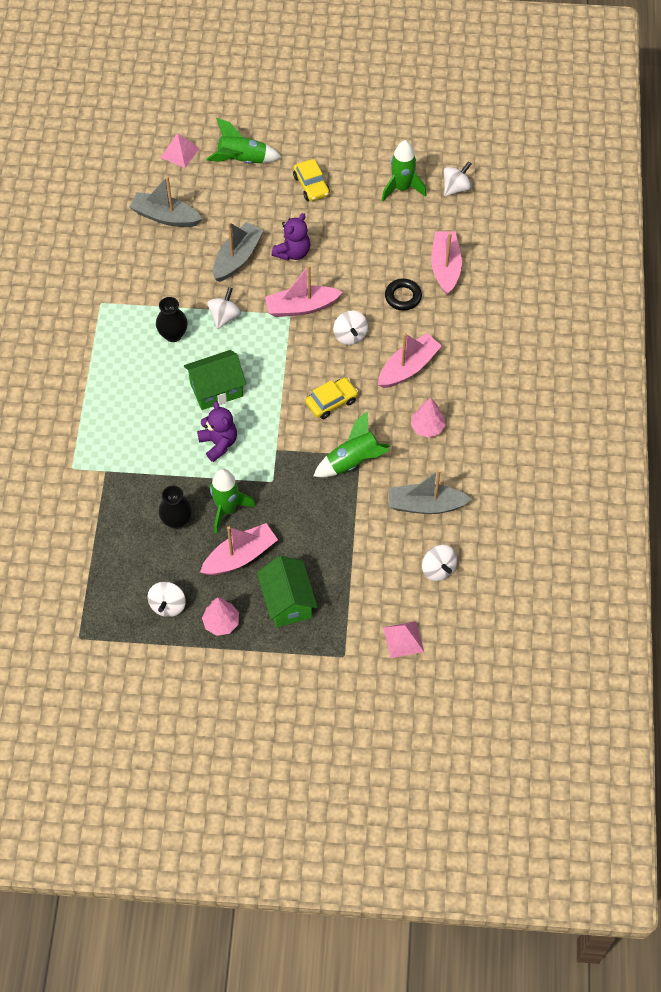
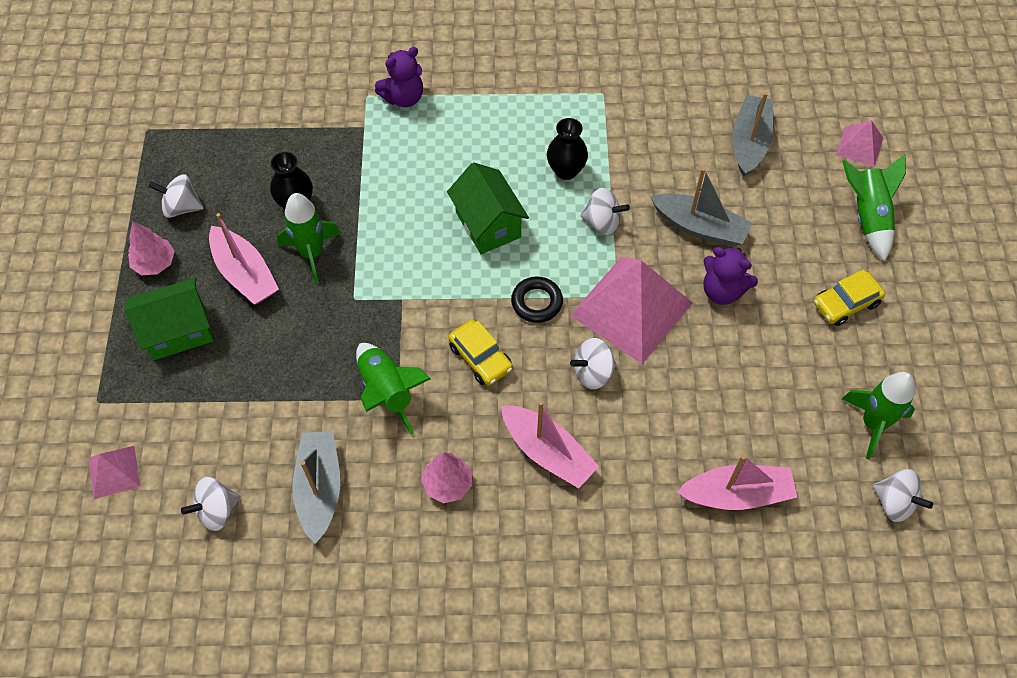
camera: 85 degrees right, 0 degrees up
purple teddy bear [197,401,237,462] -> purple teddy bear moved to [375,47,423,107]
pink boat [265,265,342,317] -> pink pyramid [570,257,693,364]
black ring [385,279,422,311] -> black ring moved to [511,276,563,323]

